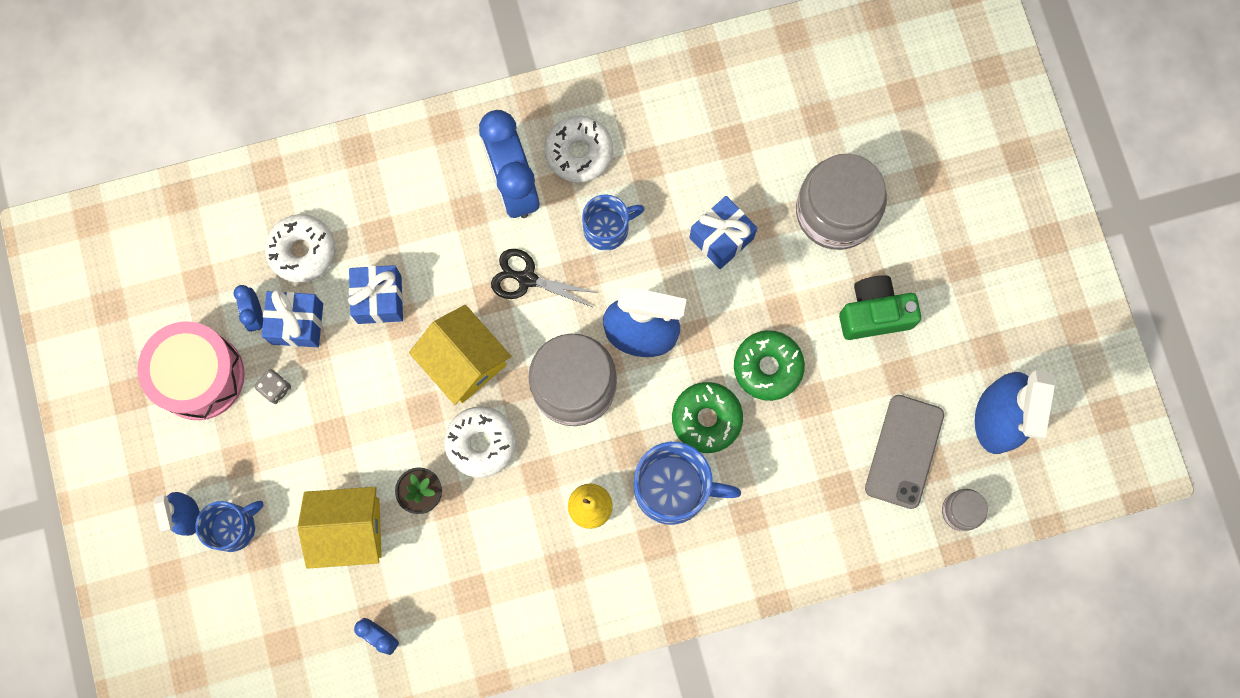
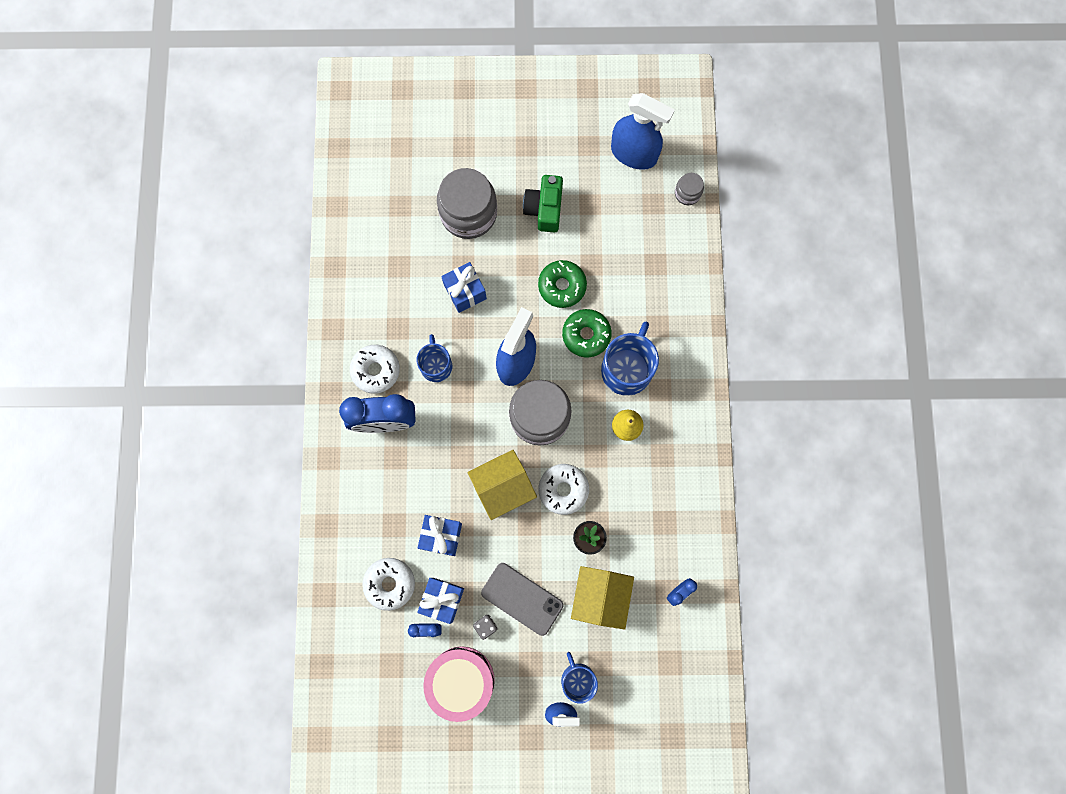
camera: 75 degrees left, 0 degrees up
black scissors [491,249,599,308] -> none
grey phone [865,395,944,509] -> grey phone moved to [481,563,564,636]

